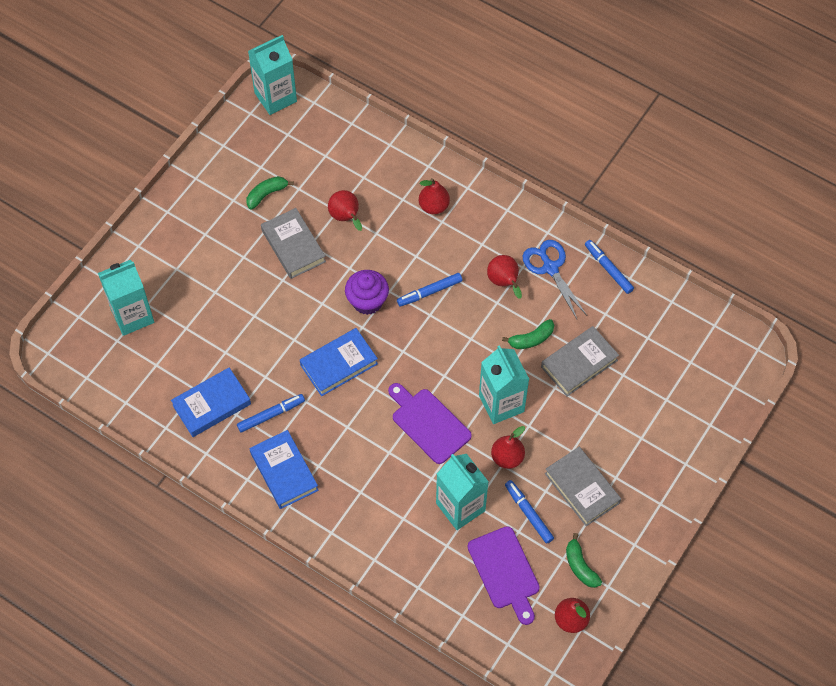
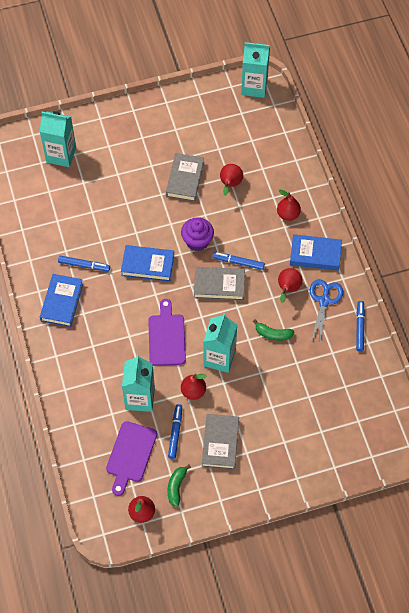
camera: 40 degrees right, 0 degrees up
blue book [171,367,251,437] -> blue book moved to [290,234,342,271]
green banana [246,176,294,209] -> none
grey book [541,326,619,396] -> grey book moved to [194,267,245,301]

